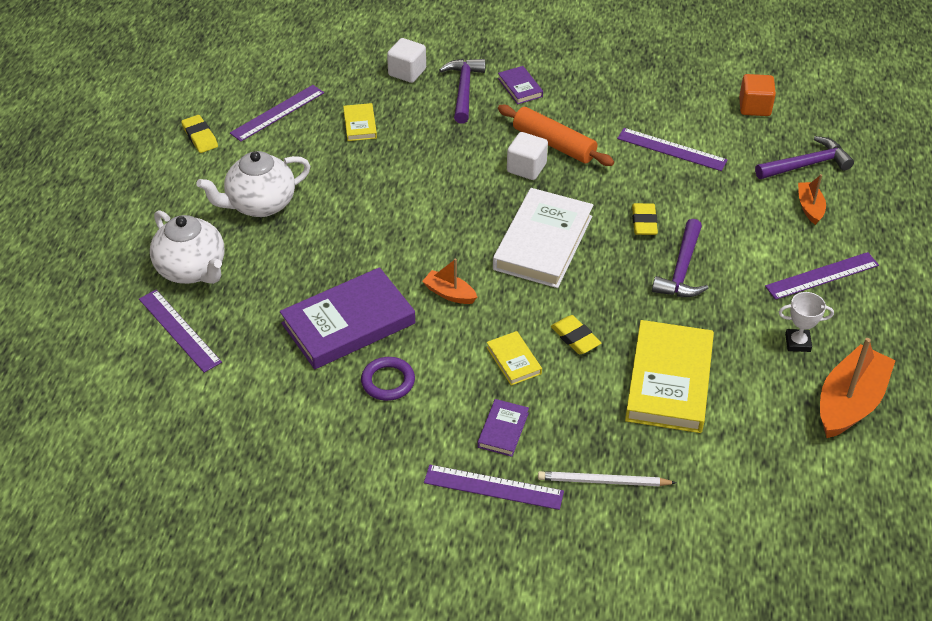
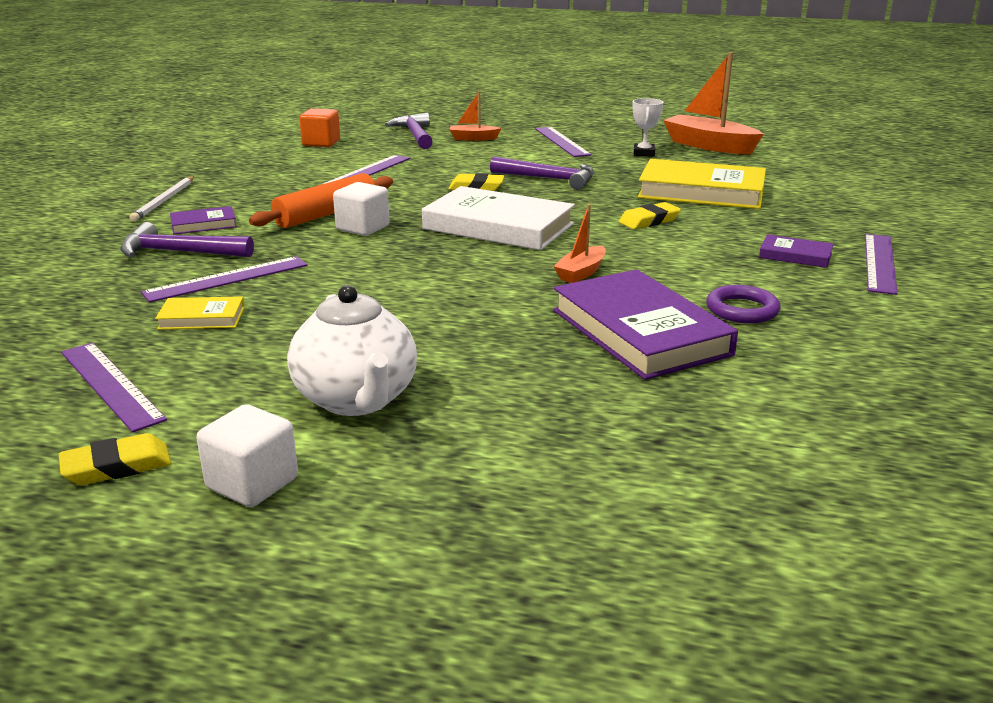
camera: 85 degrees left, 20 degrees down
purple ruler [139,290,222,373] -> purple ruler moved to [141,256,307,303]
white teapot [150,210,225,284] -> none
white cube [387,38,426,83] -> white cube moved to [197,404,298,507]
yellow book [487,331,542,386] -> none
white pencil [538,471,676,486] -> white pencil moved to [129,176,194,222]

